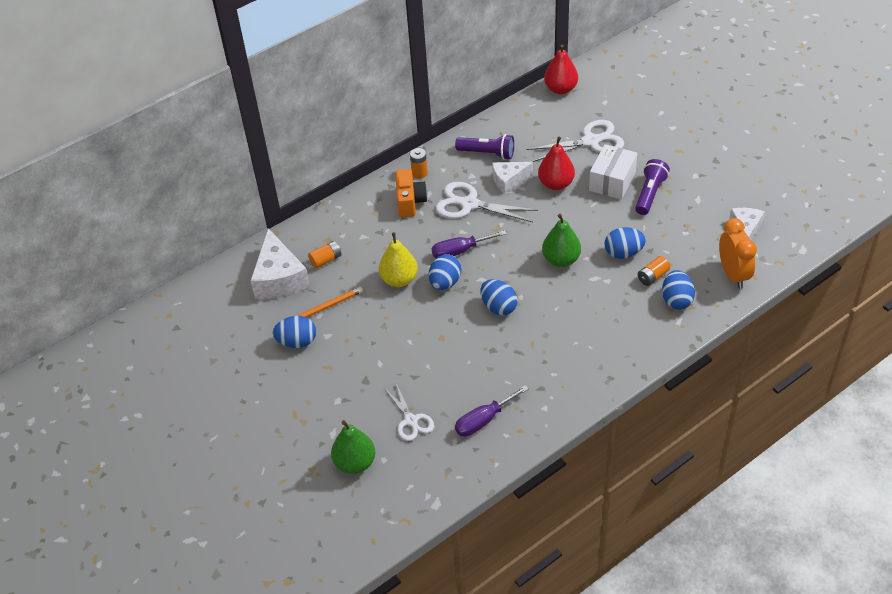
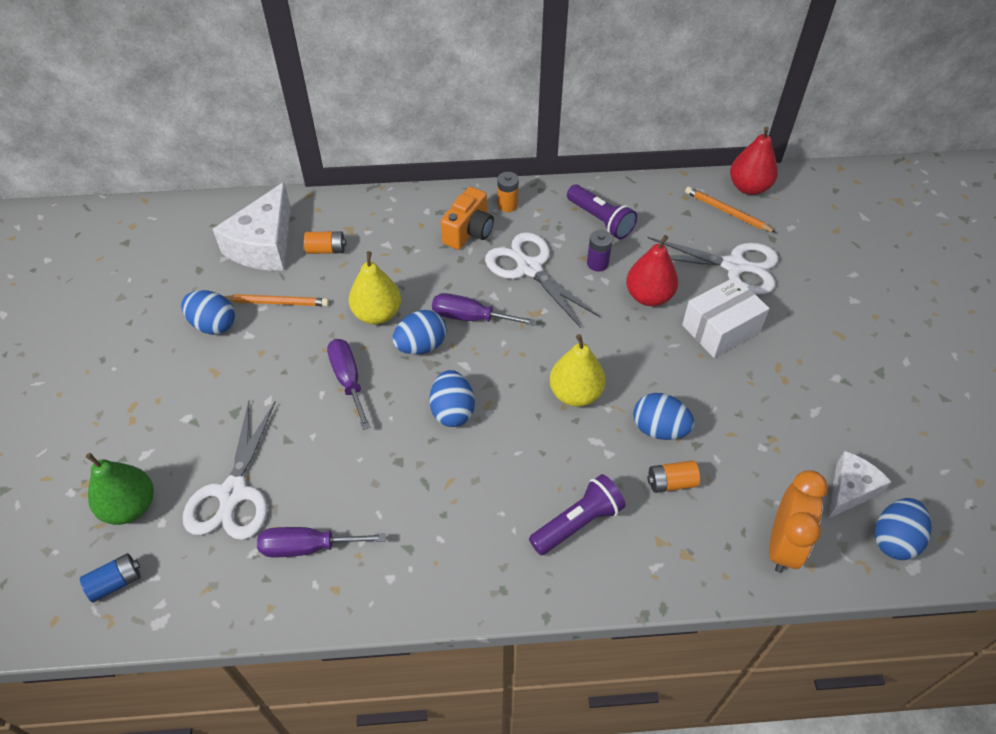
camera: 30 degrees right, 5 degrees up
white scissors [384,383,434,441] -> white scissors [183,401,276,540], size x1.60
white cheese [492,162,533,194] -> purple battery [587,230,613,271]
green pear [542,214,581,267] -> yellow pear [549,334,606,407]
purple flashlight [635,159,670,215] -> purple flashlight moved to [529,474,626,555]
blue egg [662,270,695,310] -> blue egg moved to [875,498,932,560]
none -> blue battery [80,553,141,603]
none -> purple screwdriver [327,339,371,430]
none -> orange pencil [685,187,776,233]

